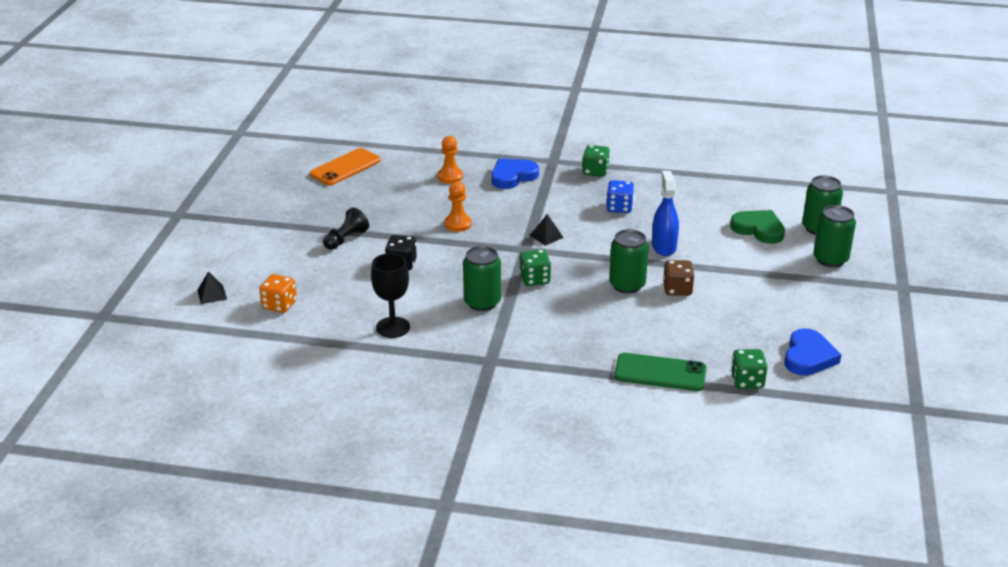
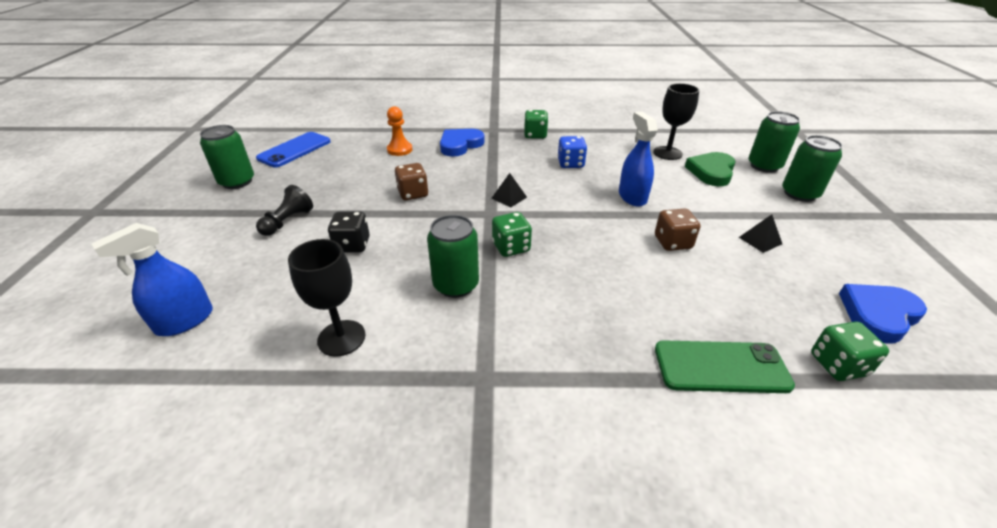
camera: 10 degrees left, 5 degrees up
black pyramid [197,271,227,304] -> black pyramid moved to [739,214,782,253]
orange dice [259,274,297,313] -> blue spray bottle [91,223,213,336]
orange phone [310,148,381,185] -> blue phone [256,132,331,167]
orange pawn [444,182,472,232] -> brown dice [395,163,428,200]
green can [609,229,649,293] -> green can moved to [200,125,254,189]
green heart [730,210,785,244] -> green heart turned 90 degrees counterclockwise [685,152,736,186]
blue heart [784,328,841,376] -> blue heart turned 135 degrees counterclockwise [839,284,927,343]
none -> black goblet [653,83,699,160]

